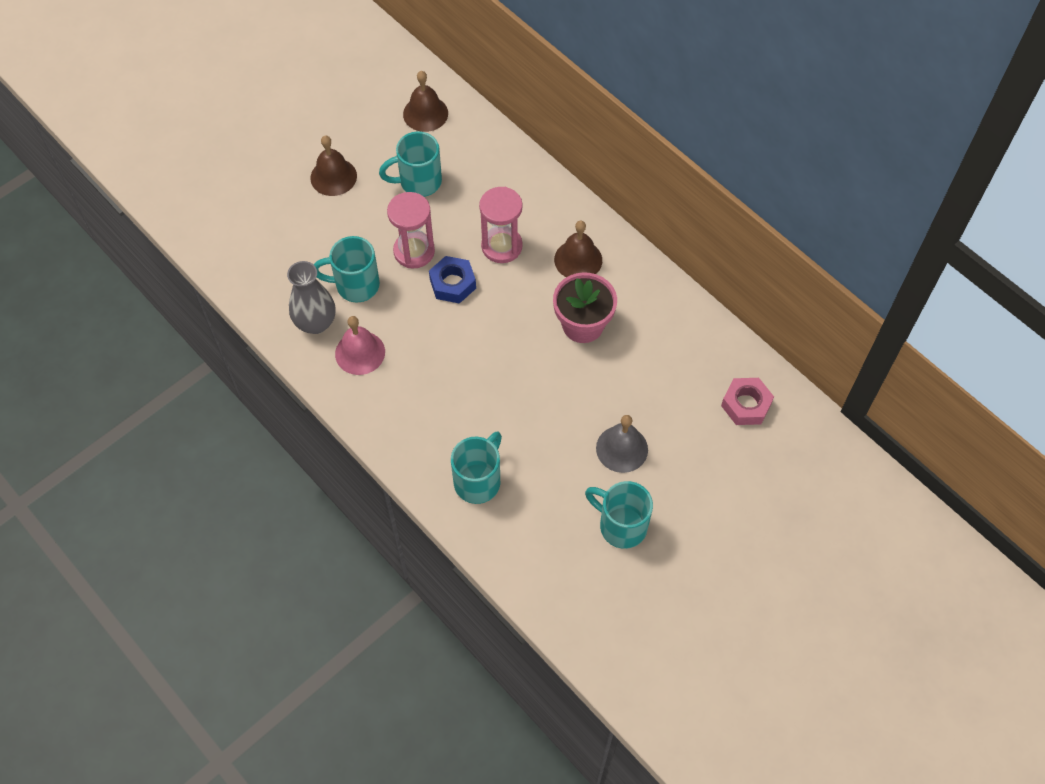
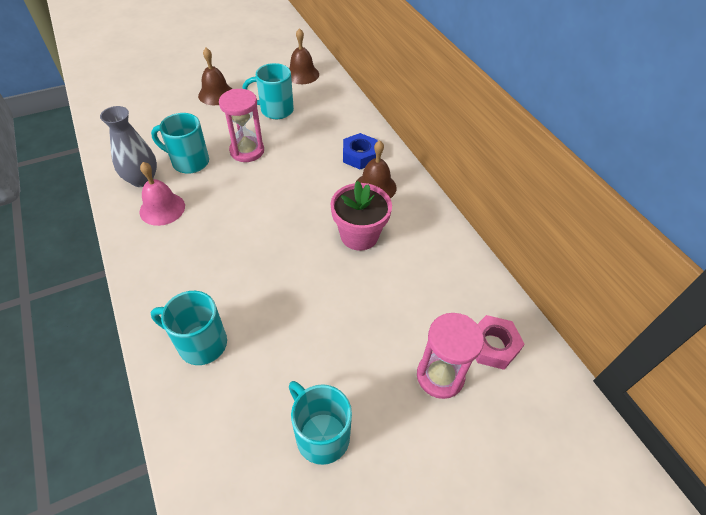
camera: 15 degrees right, 10 degrees down
blue nut [429,256,476,304] -> blue nut moved to [343,133,378,169]
turquoise mug [451,431,502,504] -> turquoise mug turned 120 degrees counterclockwise [150,291,227,365]
pink hourglass [479,187,523,263] -> pink hourglass moved to [417,313,484,399]
grey bell [596,415,648,473] -> none

